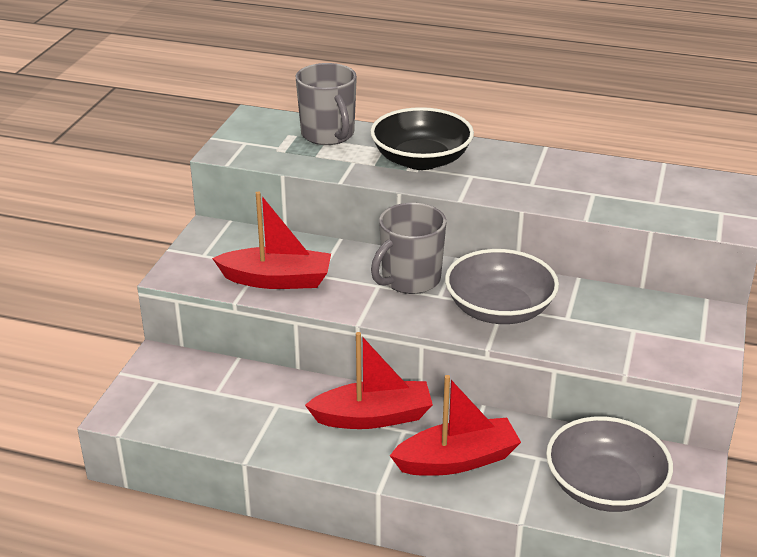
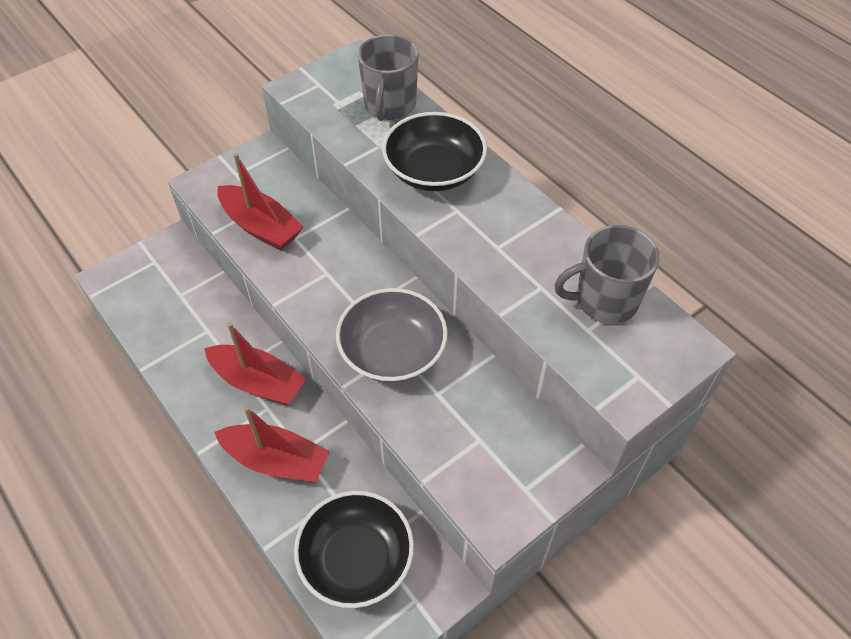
camera: 35 degrees right, 20 degrees up
grey mug [371,203,446,294] -> grey mug moved to [554,225,659,324]
grey bowl [546,416,673,512] -> black bowl [294,491,414,608]

